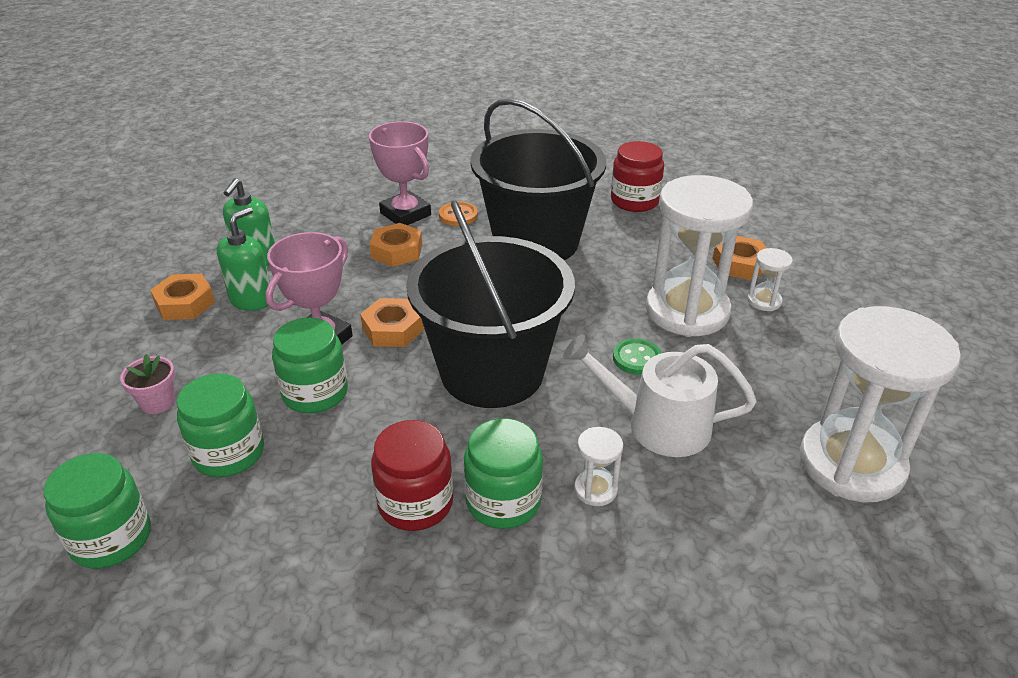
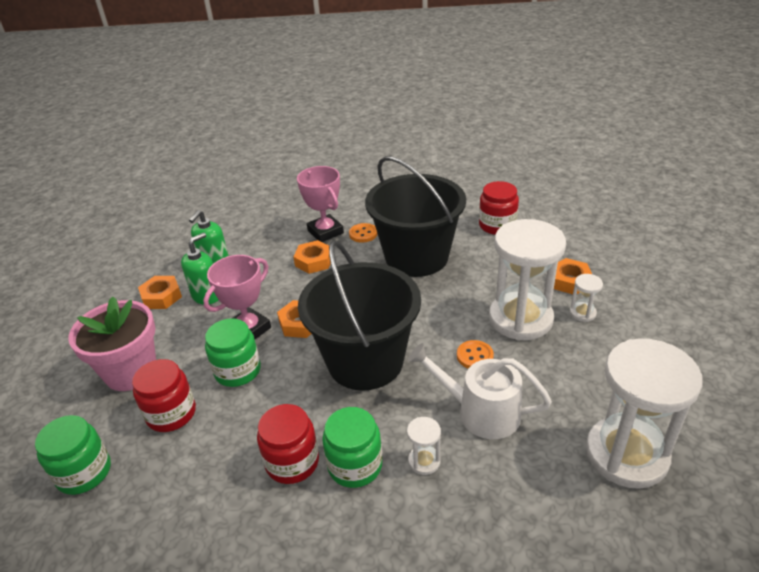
camera: 10 degrees right, 0 degrees up
pink flower pot [120,354,175,414] -> pink flower pot [68,296,156,391], size x2.22
green jar [177,373,264,477] -> red jar [132,359,196,432]
green button [613,338,662,375] -> orange button [457,340,494,368]

